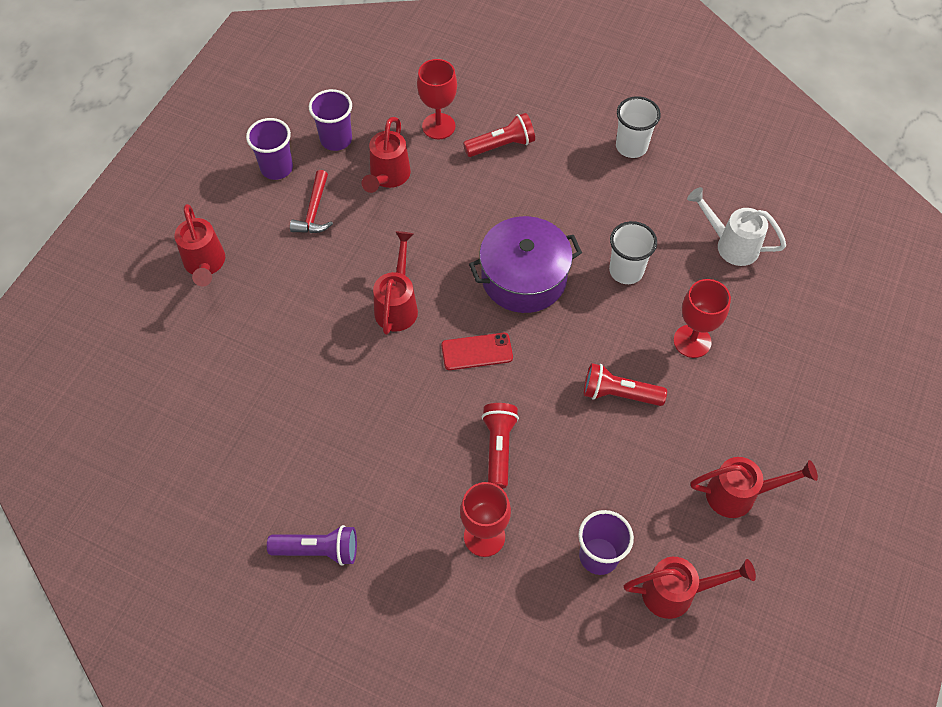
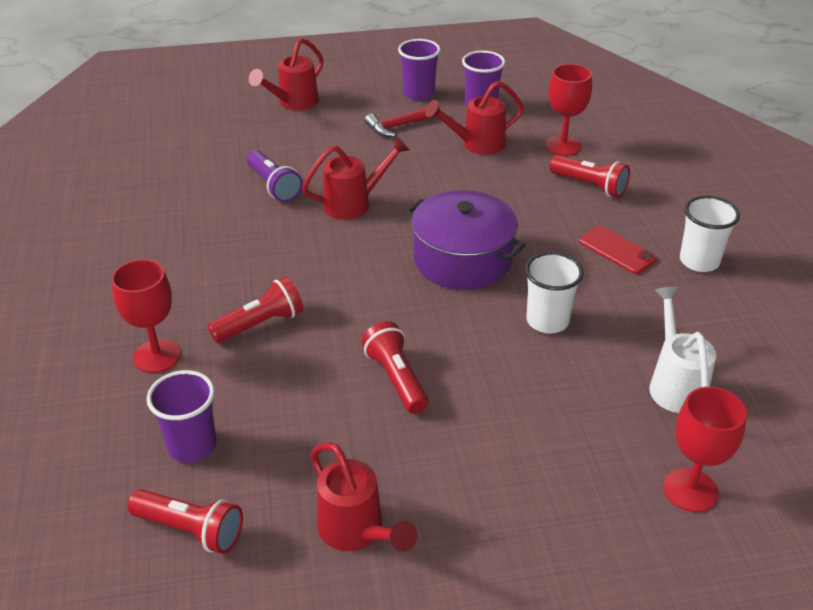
camera: 55 degrees right, 20 degrees down
purple flashlight [267,525,357,566] -> purple flashlight moved to [247,150,303,202]
red phone [441,333,513,370] -> red phone moved to [579,226,657,274]
red watering can [624,557,756,619] -> red flashlight [127,489,243,554]
red goblet [673,279,731,358] -> red goblet moved to [663,387,747,512]

